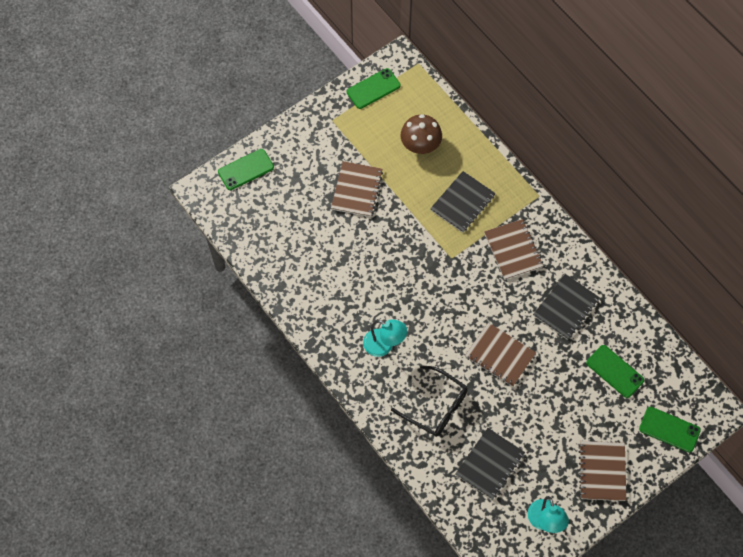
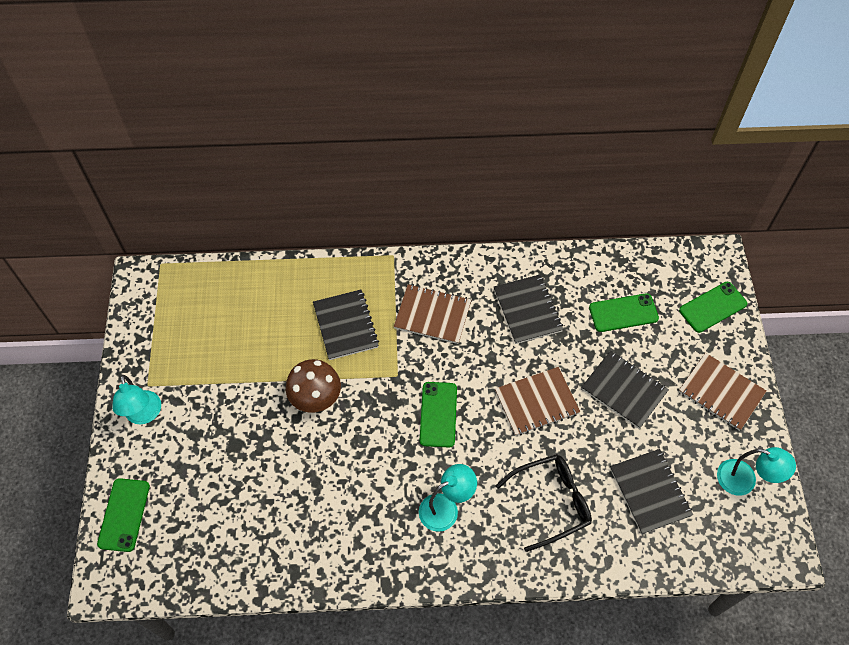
camera: 55 degrees left, 5 degrees down
brown notebook [331,161,383,217] -> none
green phone [347,68,401,109] -> green phone moved to [420,382,457,448]
brown mushroom [401,114,442,154] -> brown mushroom moved to [286,359,341,413]
none -> turquoise lamp [112,375,161,424]
none -> black notebook [581,350,669,429]

